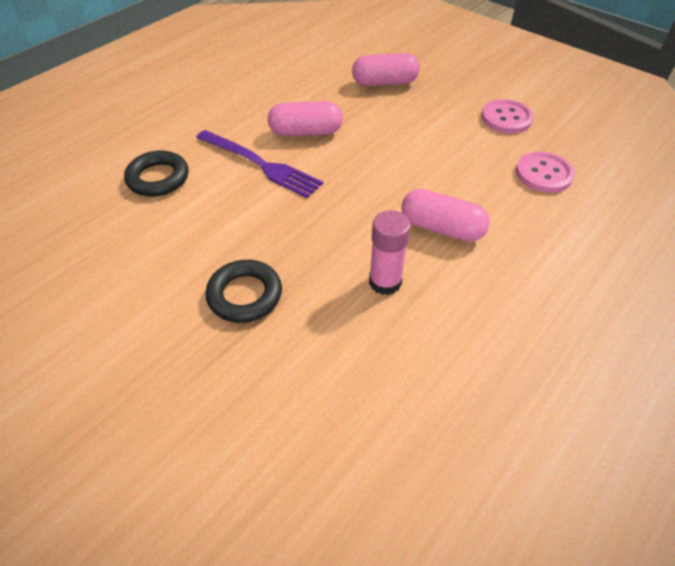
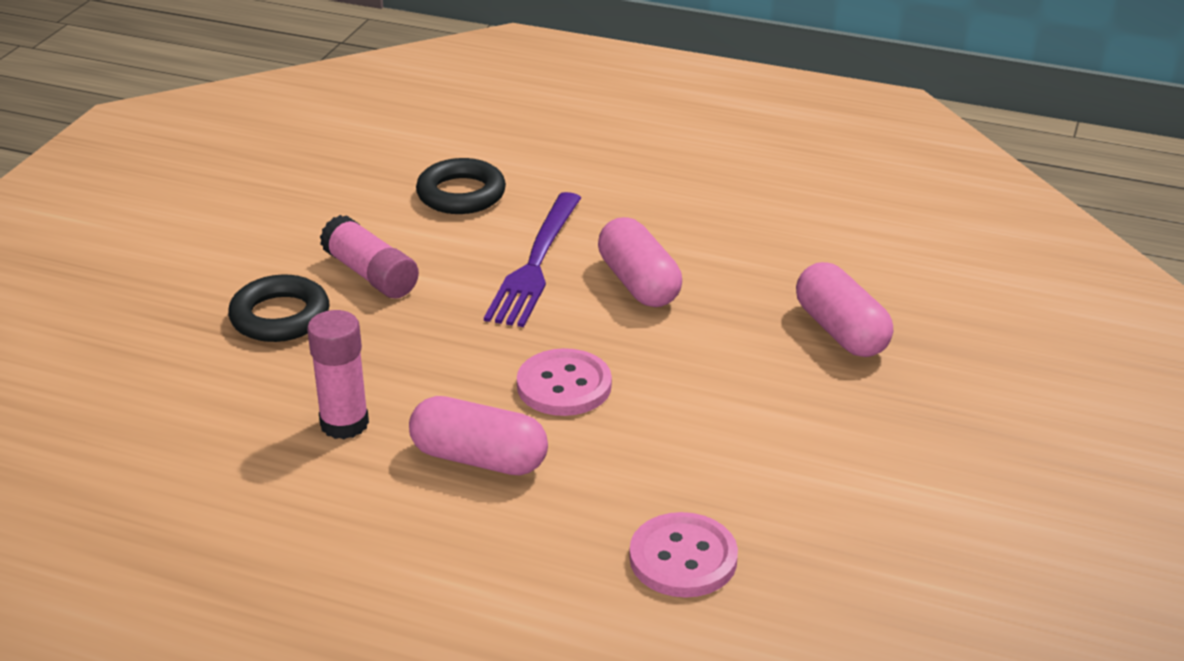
camera: 70 degrees right, 15 degrees down
pink capsule [401,189,490,242] -> pink capsule turned 75 degrees counterclockwise [409,396,548,475]
pink button [481,99,534,134] -> pink button moved to [517,348,612,416]
none -> pink glue stick [320,215,419,299]

